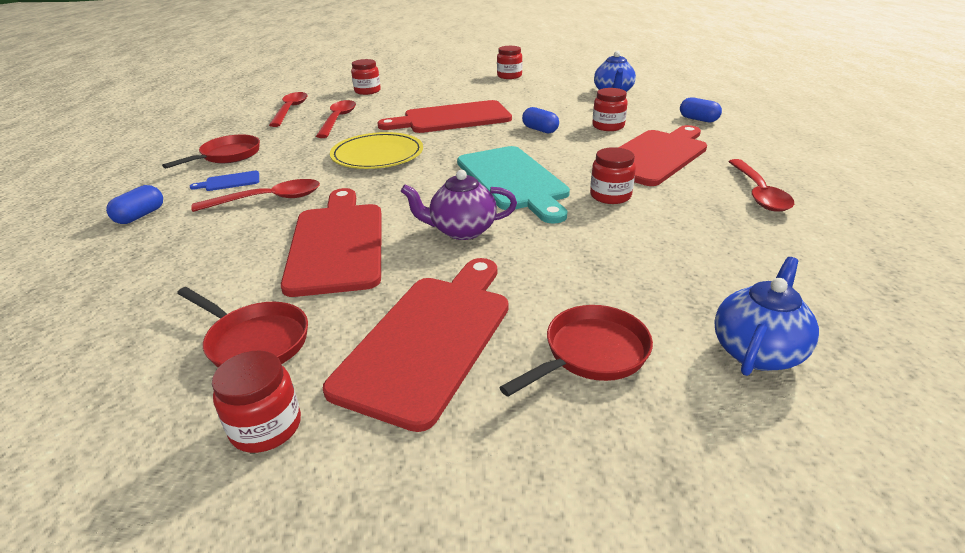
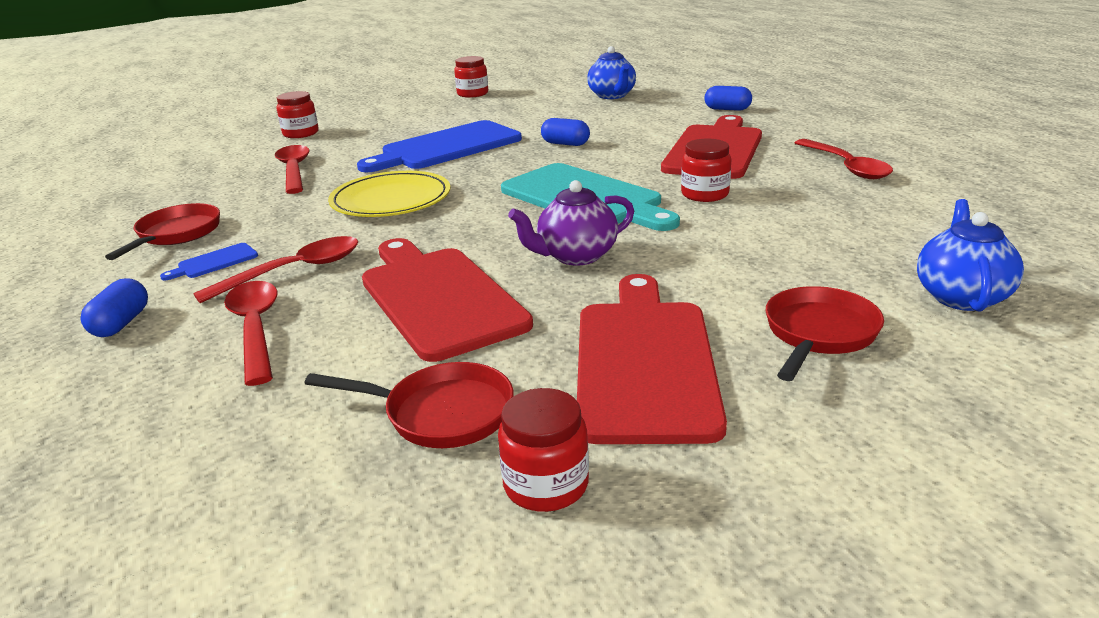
camera: 20 degrees left, 5 degrees down
red spoon [269,92,308,127] -> red spoon moved to [224,281,278,386]
red cutting board [378,100,512,133] -> blue cutting board [357,120,522,172]
red jar [592,88,628,131] -> none

